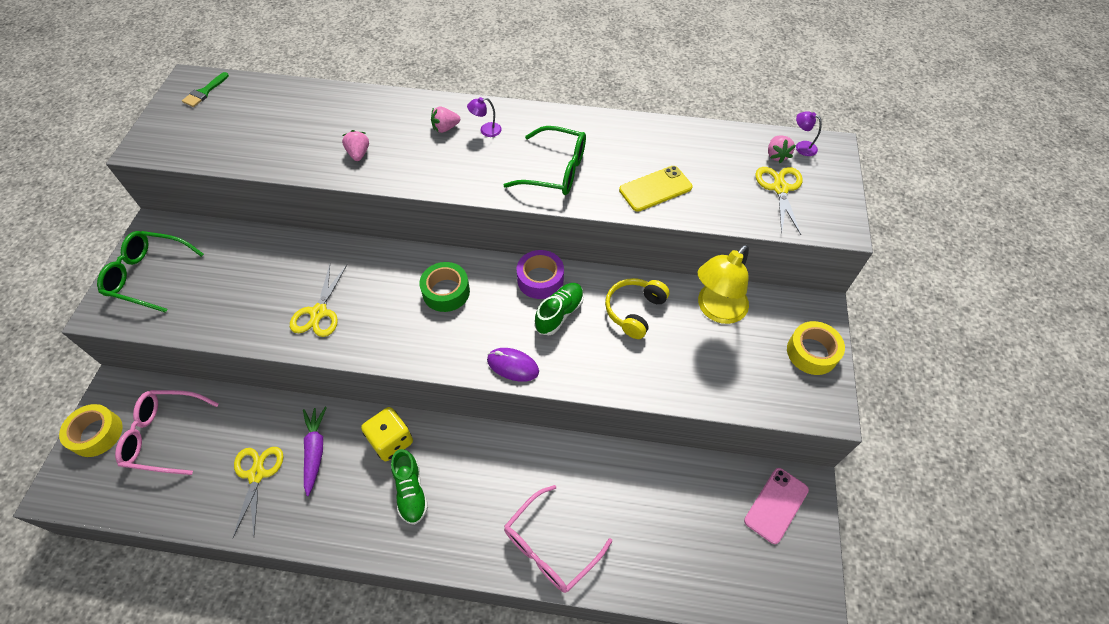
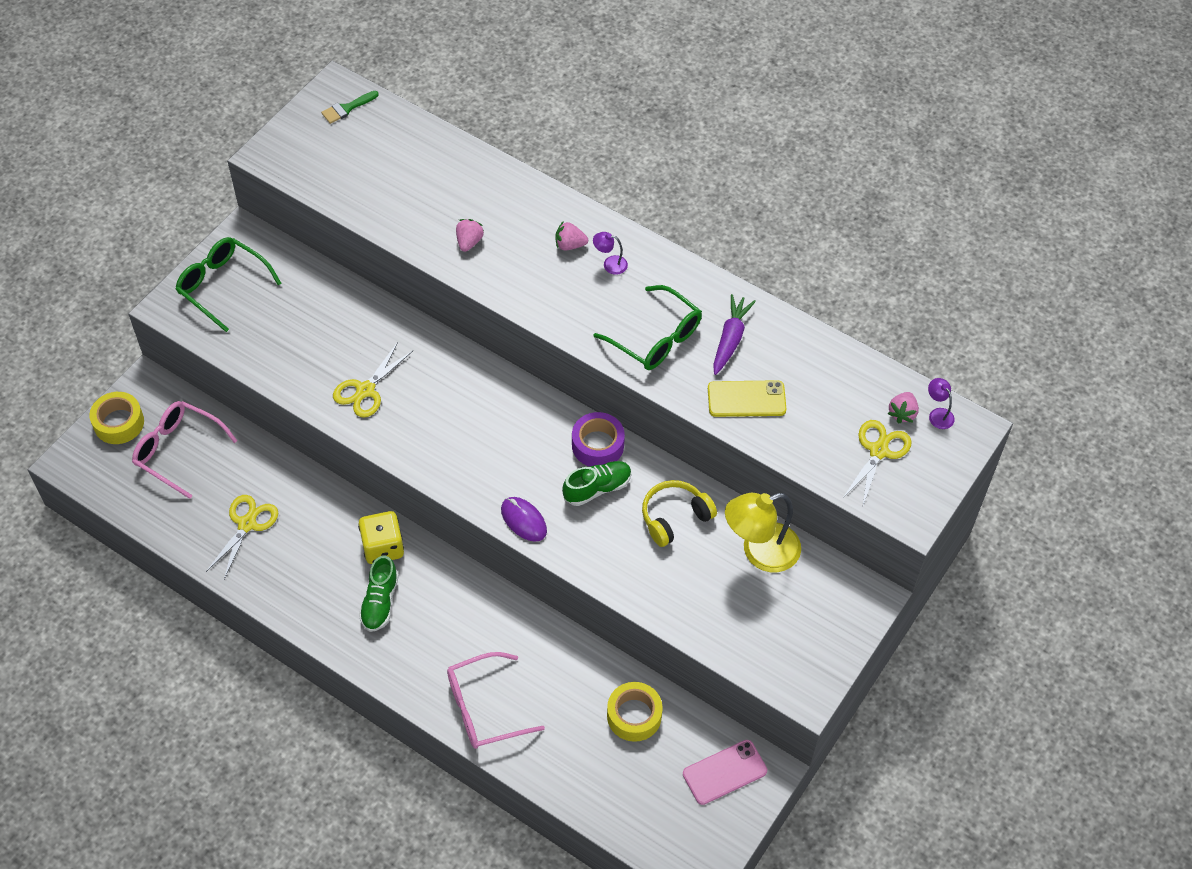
camera: 25 degrees right, 0 degrees up
purple carrot [303,407,327,496] -> purple carrot moved to [713,294,756,375]
green tape [419,262,470,312] -> none
yellow tape [787,321,845,375] -> yellow tape moved to [607,682,663,742]

